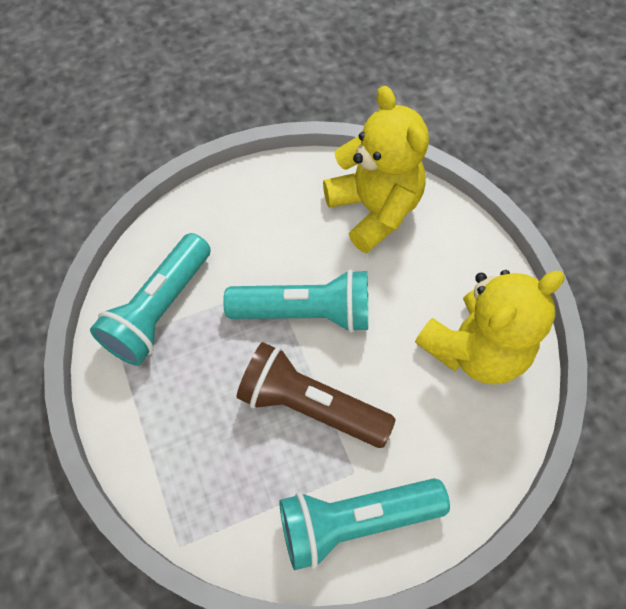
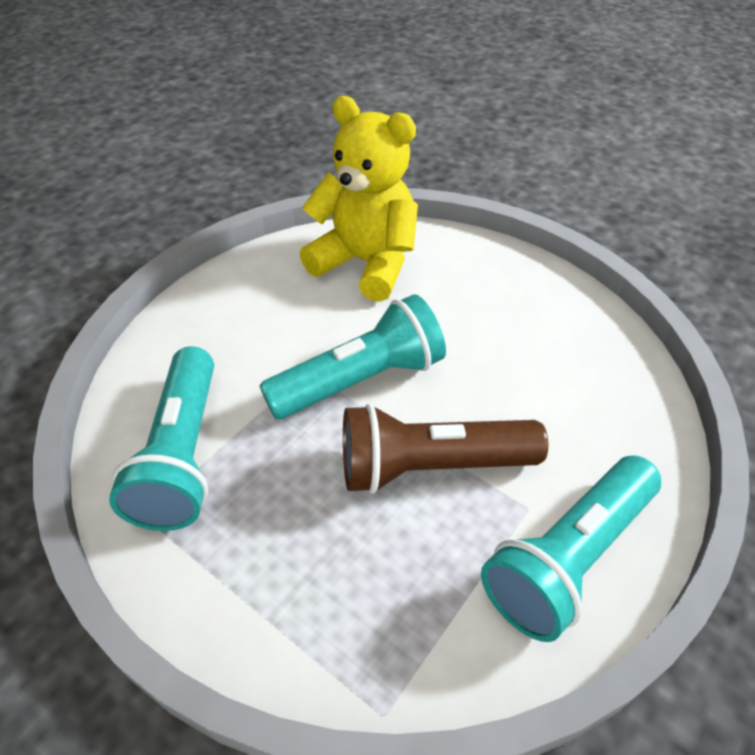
camera: 30 degrees left, 15 degrees down
yellow teddy bear [415,270,565,385] -> none

